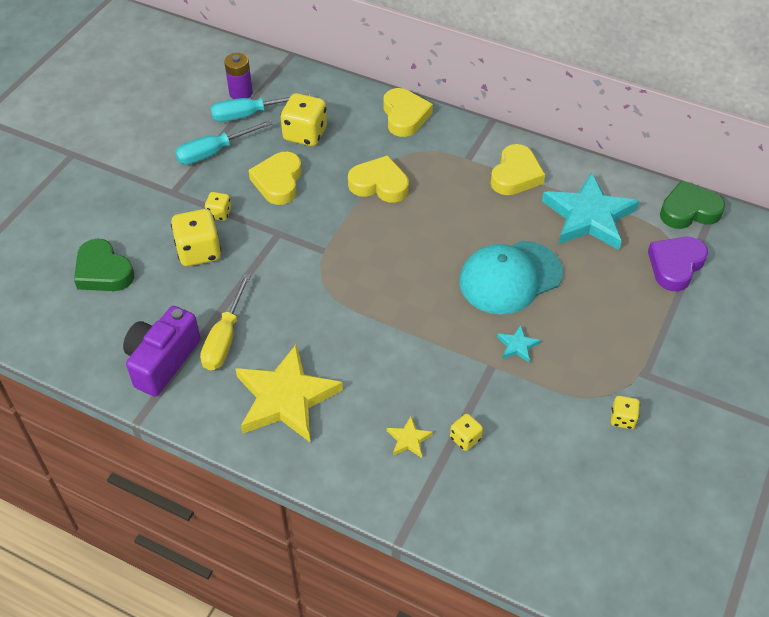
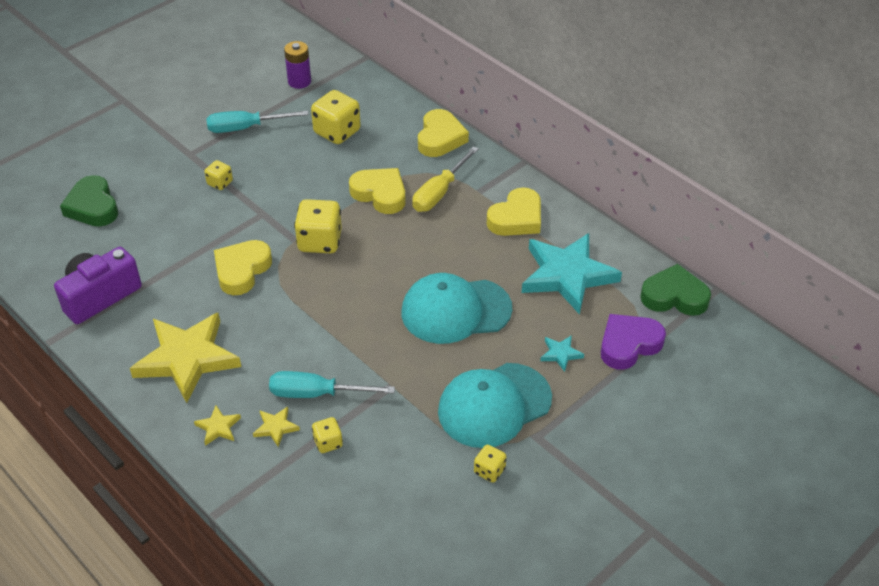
camera: 20 degrees right, 5 degrees down
yellow dice [171,209,221,266] -> yellow dice moved to [294,199,342,253]
yellow screwdriver [200,274,251,370] -> yellow screwdriver moved to [412,146,479,212]
turquoise screwdriver [211,93,310,122] -> turquoise screwdriver moved to [269,371,395,398]
yellow heart [248,152,302,205] -> yellow heart moved to [214,240,272,295]
turquoise star [497,325,541,362] -> turquoise star moved to [540,335,584,372]
none -> yellow star [194,406,241,446]
none -> turquoise cap [438,363,552,448]

